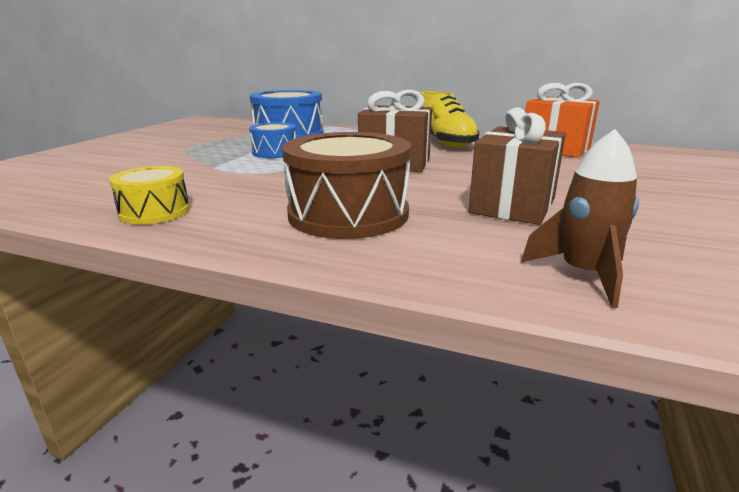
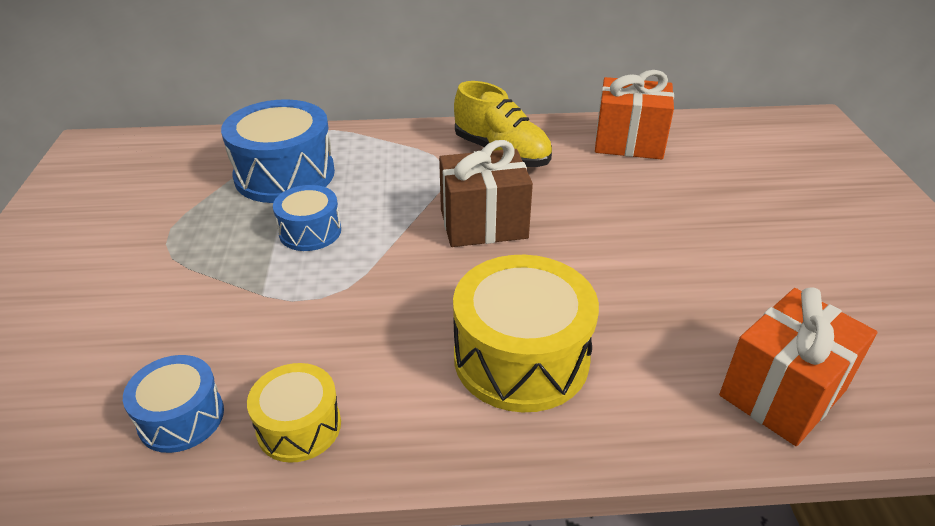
camera: 25 degrees left, 15 degrees up
brown drum [282,132,411,239] -> yellow drum [453,255,599,412]
brown gift [469,107,566,225] -> none
brown rocket [521,129,639,308] -> orange gift [719,287,877,446]
none -> blue drum [123,355,224,453]

